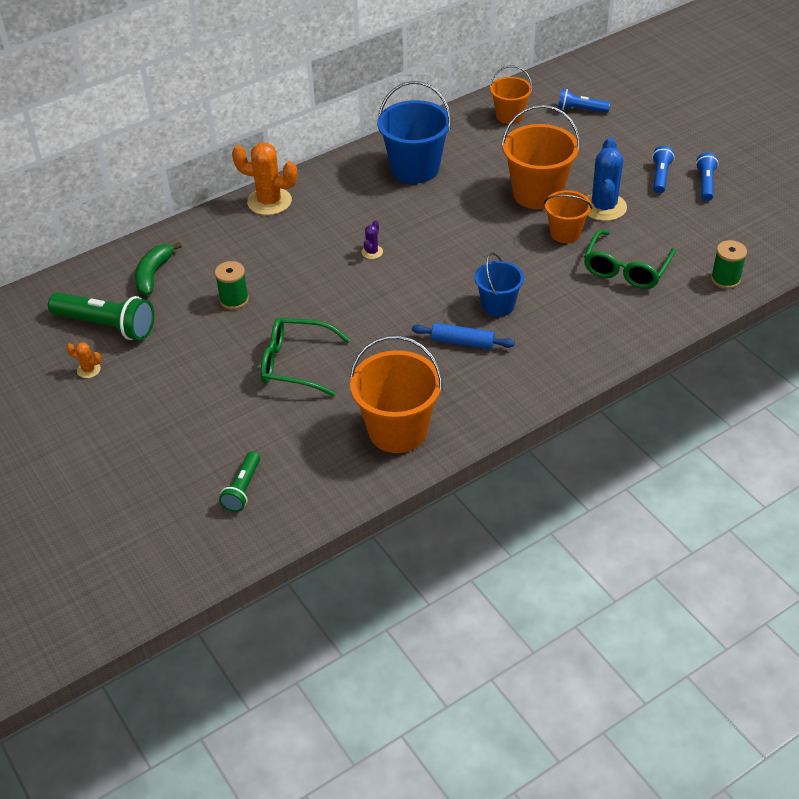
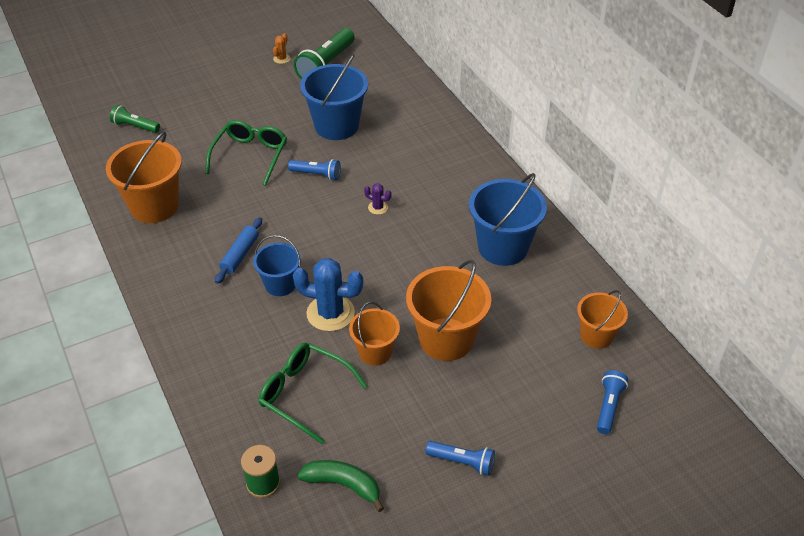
camera: 95 degrees right, 0 degrees up
green banana [135,242,182,295] -> green banana moved to [297,460,384,512]
green spool [215,261,249,310] -> blue bucket [300,54,368,140]
orange cactus [232,143,297,215] -> none
blue cactus [586,138,627,221] -> blue cactus moved to [293,258,363,331]
blue flashlight [696,153,719,201] -> blue flashlight moved to [288,159,341,180]

